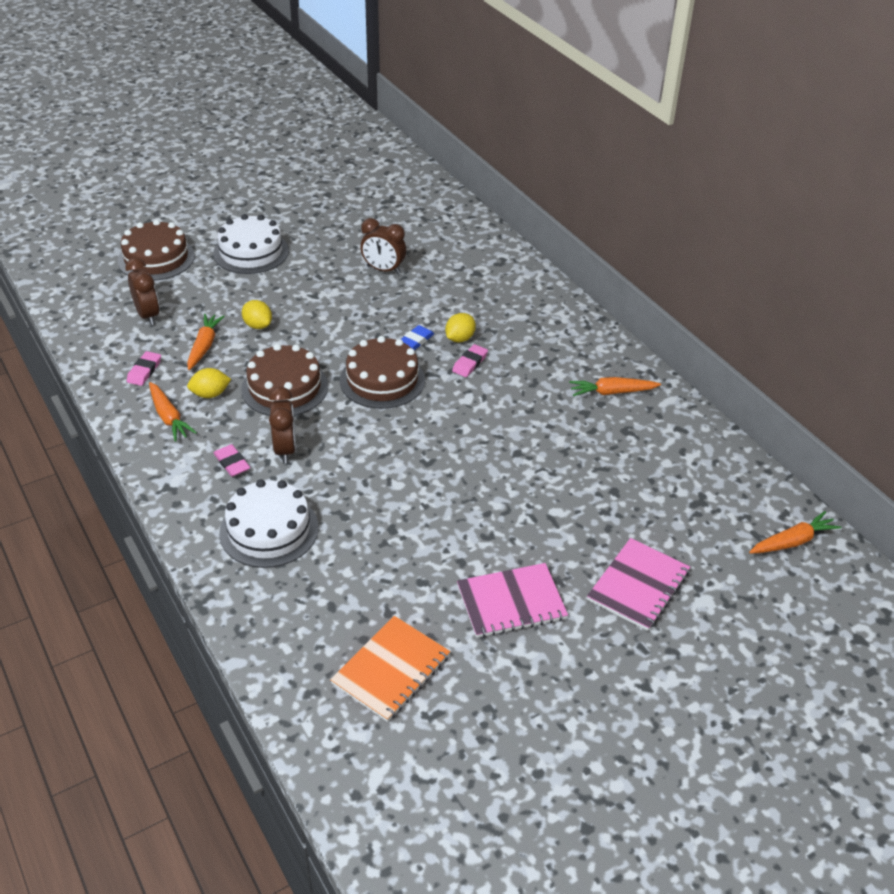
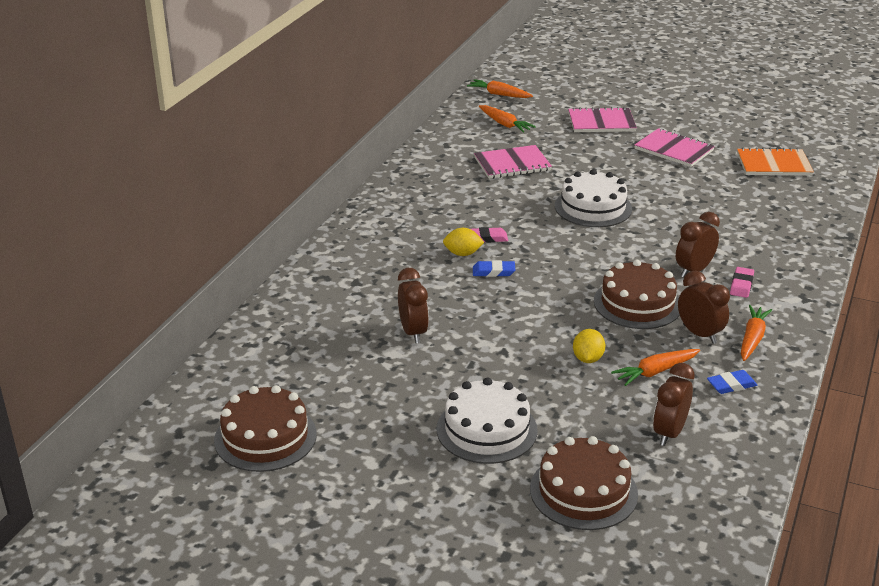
camera: 125 degrees left, 10 degrees down
pink eraser [127,351,161,386] -> blue eraser [707,370,757,394]
yellow lemon [187,368,231,398] -> brown clock [678,271,730,344]
white cake [219,479,319,568] -> white cake moved to [555,169,632,227]
brown cake [340,336,425,409] -> brown cake moved to [214,385,317,472]
orange carrot [569,377,661,396] -> orange carrot moved to [479,105,536,133]
none -> pink notebook [474,145,552,179]

